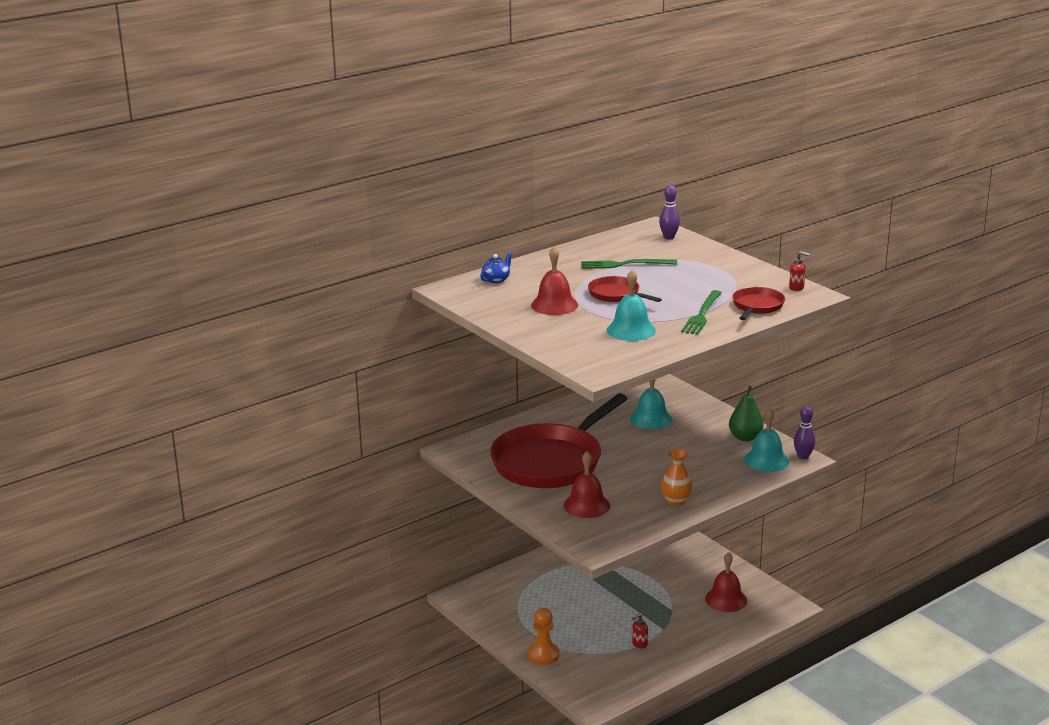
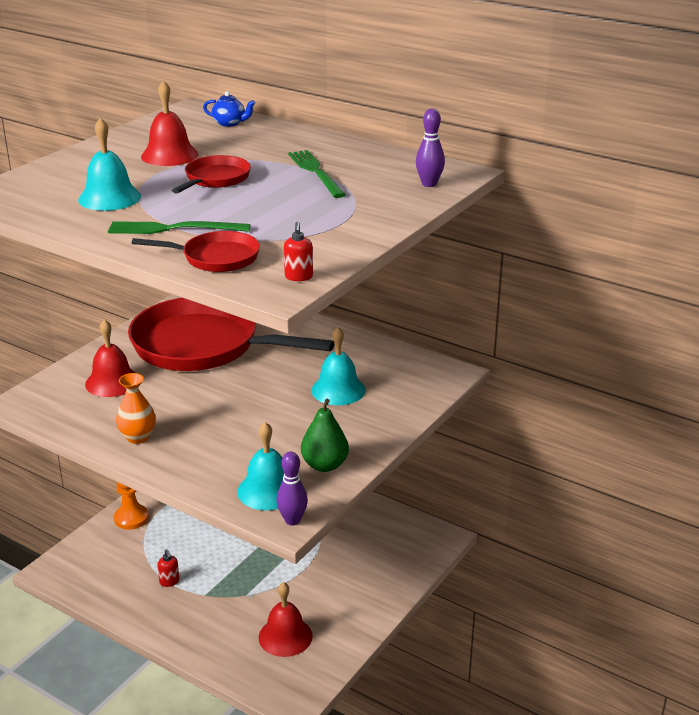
camera: 70 degrees right, 5 degrees up
red soap dispenser [632,614,648,649] -> red soap dispenser turned 150 degrees counterclockwise [157,549,179,587]

